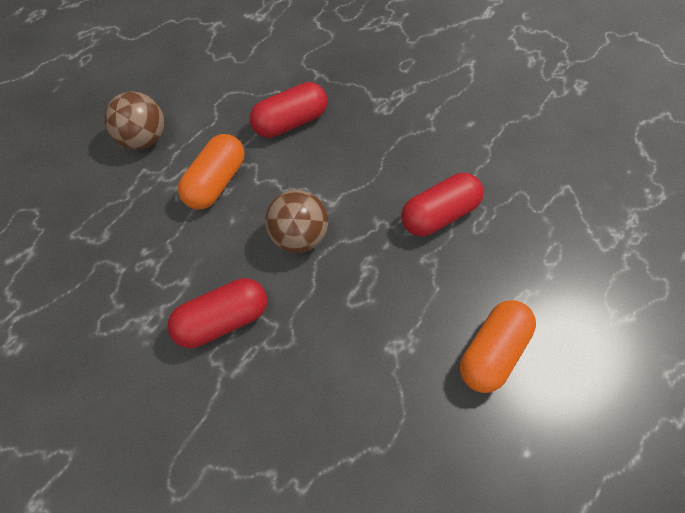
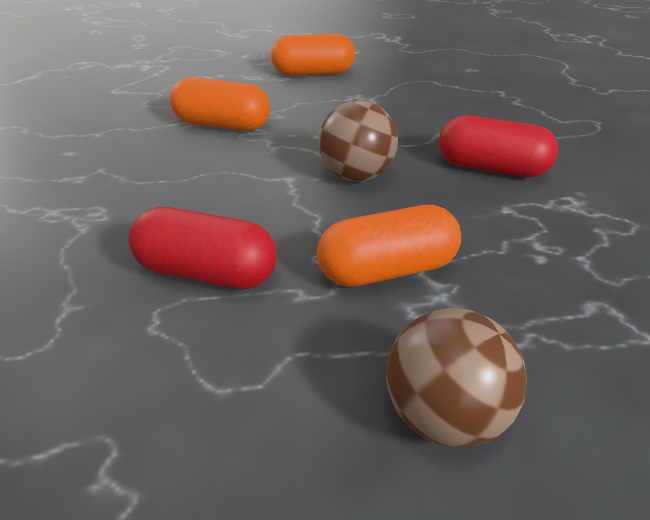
camera: 135 degrees left, 20 degrees down
red capsule [401,173,484,236] -> orange capsule [170,77,270,131]

